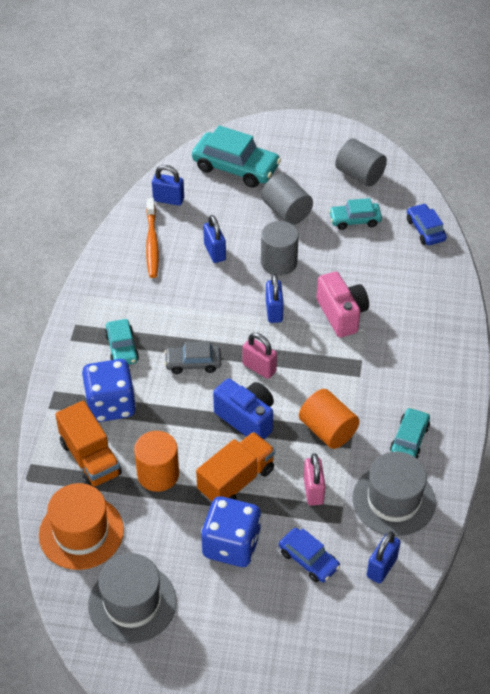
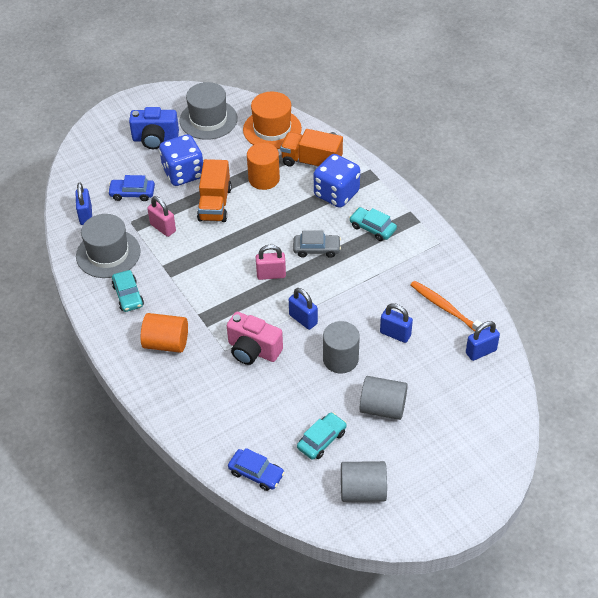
camera: 140 degrees right, 0 degrees up
grey car [164,341,221,374] -> grey car turned 45 degrees clockwise [293,231,341,258]
turquoise car [192,125,281,188] -> none
blue camera [213,378,274,440] -> blue camera moved to [129,107,179,149]
orange cylinder [299,389,360,449] -> orange cylinder moved to [141,313,188,353]

